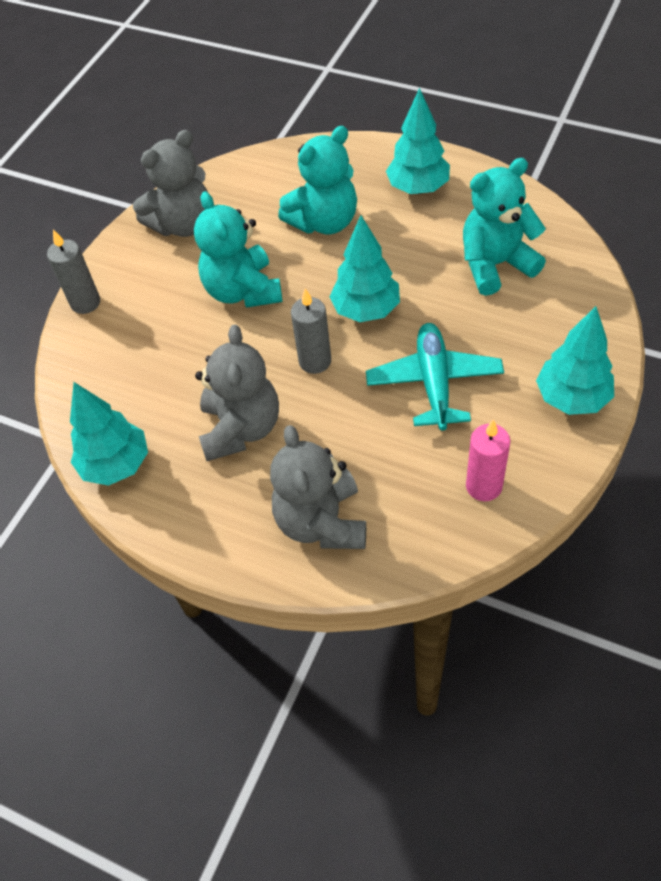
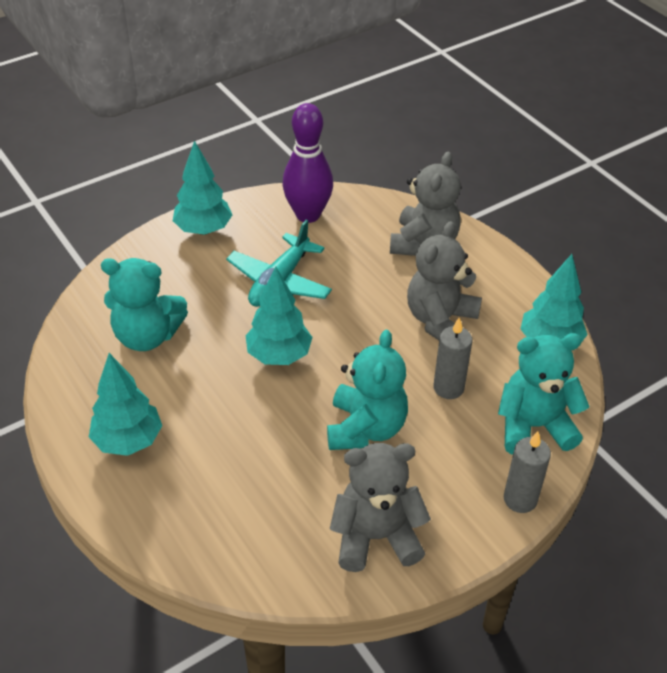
camera: 155 degrees left, 10 degrees down
turquoise teddy bear [278,126,357,234] -> turquoise teddy bear moved to [498,333,590,455]
grey candle [291,289,331,374] -> grey candle moved to [433,318,472,399]
pink candle [466,420,510,501] -> purple bowling pin [282,103,333,223]

